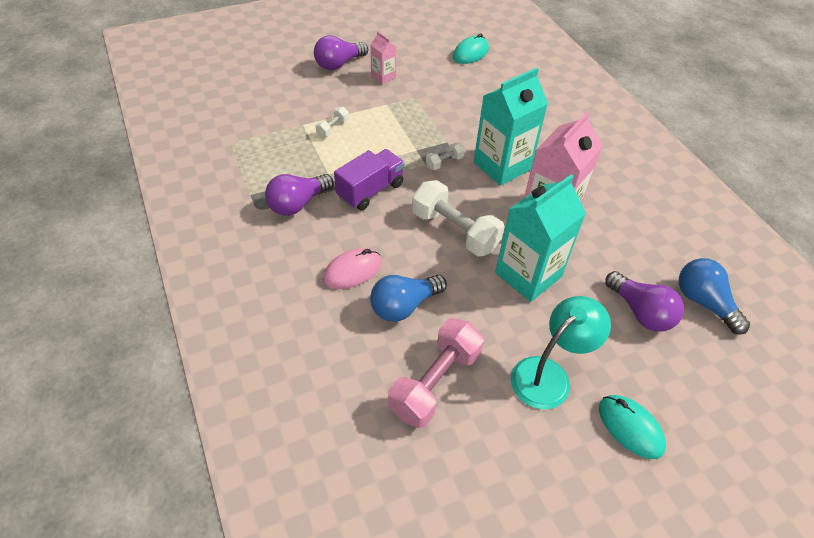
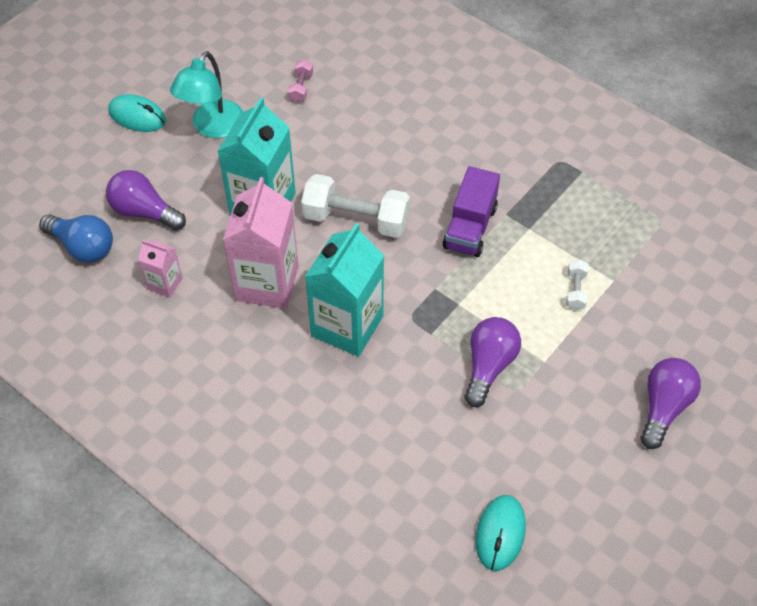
camera: 155 degrees right, 5 degrees up
purple light bulb [265,174,334,216] -> purple light bulb moved to [465,317,521,407]
pink mouse [323,248,382,289] -> none
pink carton [370,31,396,84] -> pink carton moved to [138,240,183,297]
blue light bulb [370,275,447,322] -> none
pink dumbbell [388,318,484,428] -> pink dumbbell [288,60,313,103], size x0.47
white dumbbell [426,142,465,170] -> none

